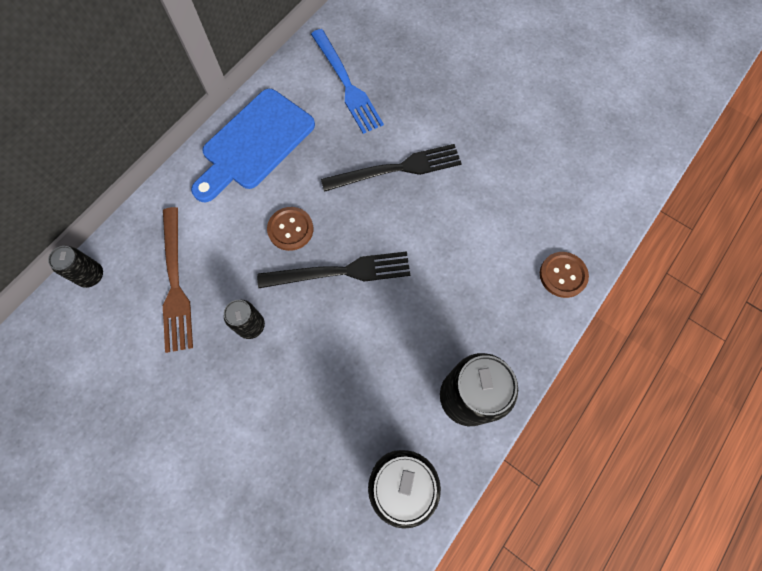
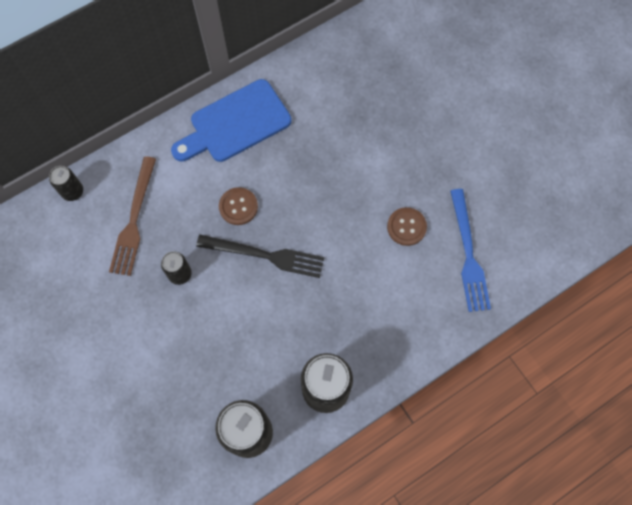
camera: 20 degrees right, 0 degrees up
blue fork [311,29,384,134] -> blue fork moved to [450,189,491,312]
black fork [321,144,462,192] -> none
brown button [540,252,589,298] -> brown button moved to [387,207,427,246]

